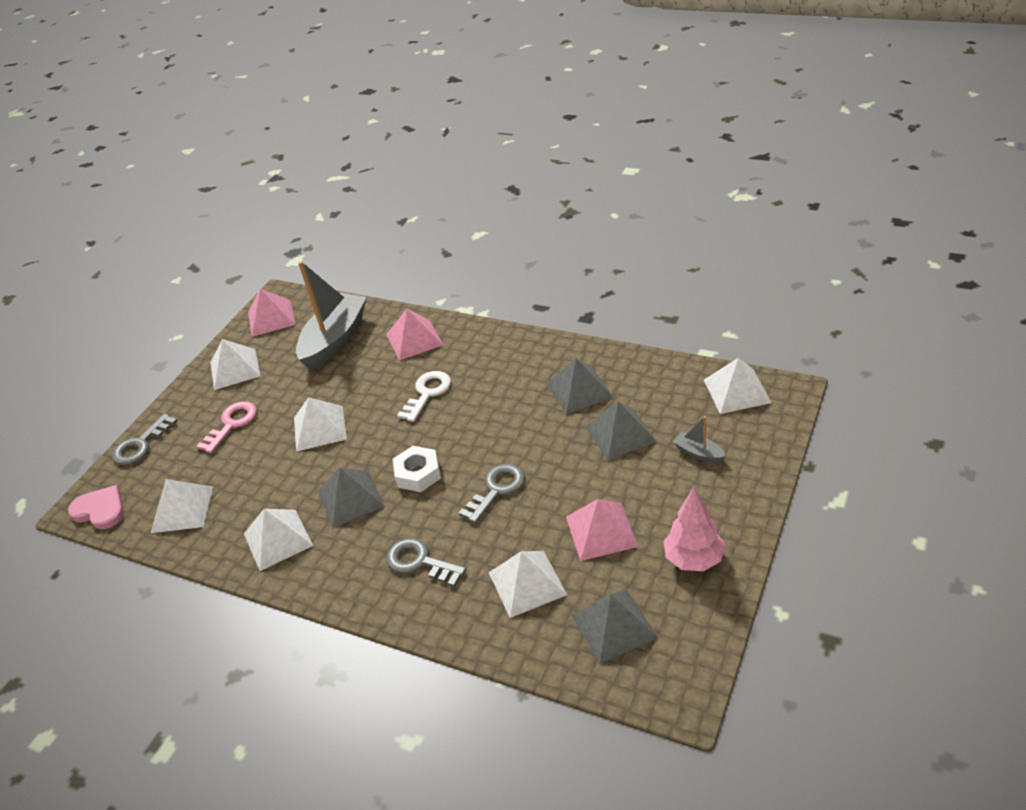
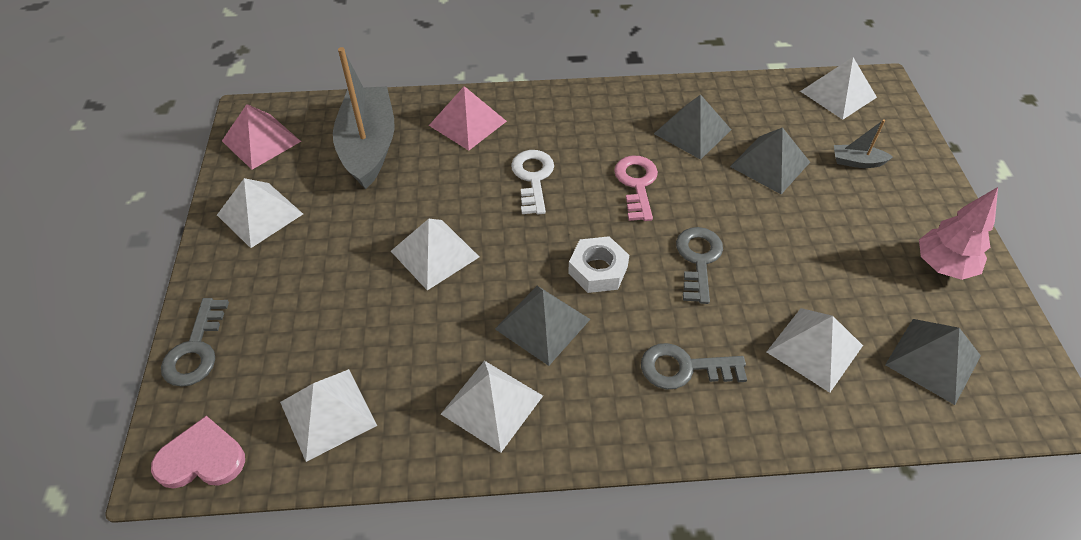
camera: 35 degrees left, 10 degrees up
pink key [196,401,257,453] -> pink key moved to [614,155,658,221]
pink pyramid [566,499,638,561] -> none

